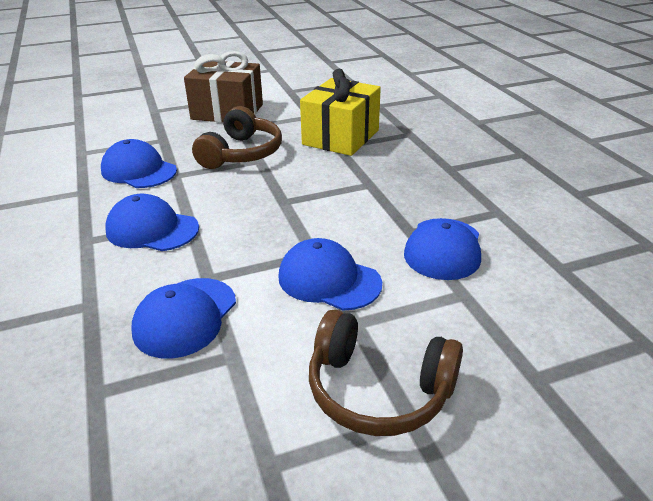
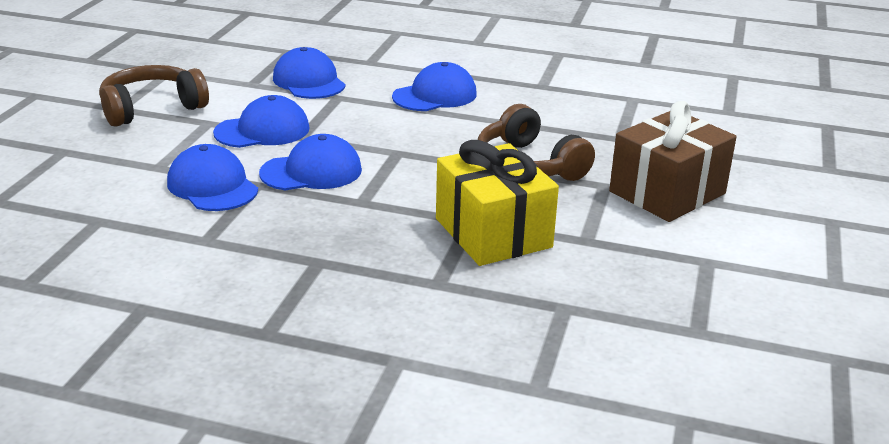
camera: 125 degrees right, 5 degrees down
blue cap [101,139,177,188] -> blue cap moved to [259,134,362,190]

